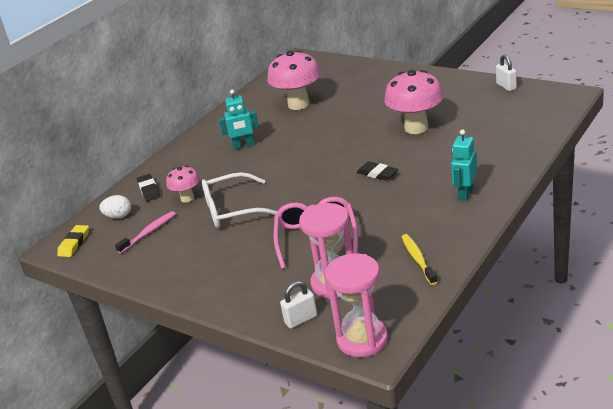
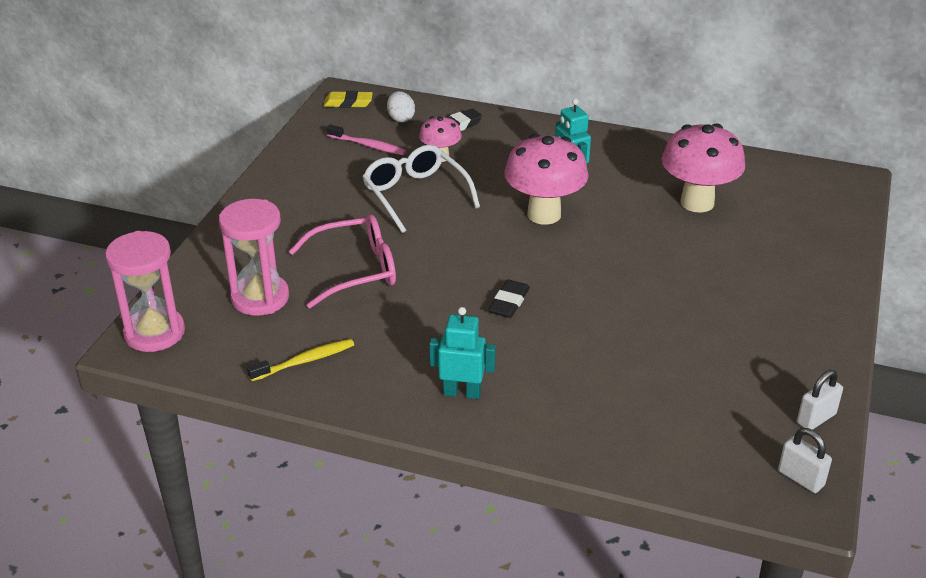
camera: 70 degrees right, 5 degrees up
white padlock [280,281,317,329] -> white padlock moved to [778,428,832,493]
pink mushroom [384,70,444,134] -> pink mushroom moved to [504,134,588,225]

